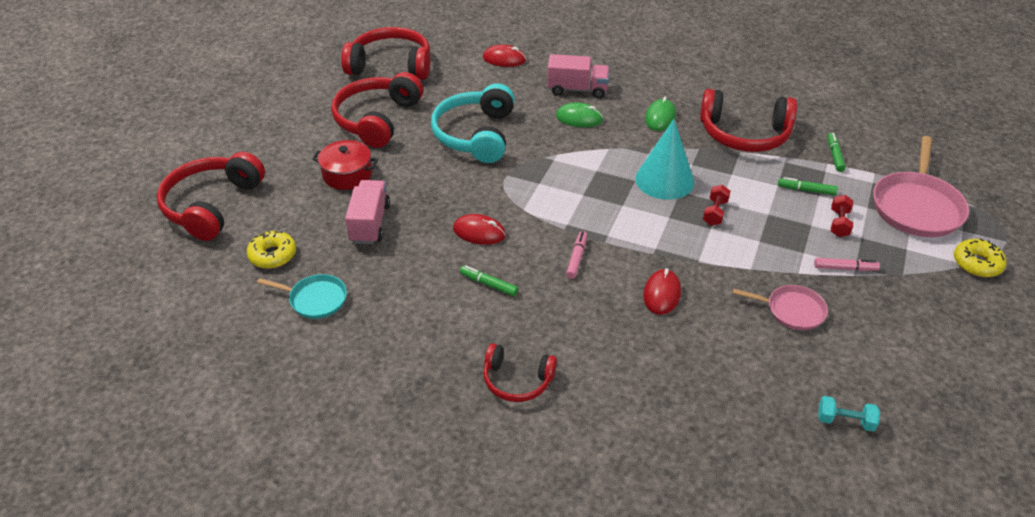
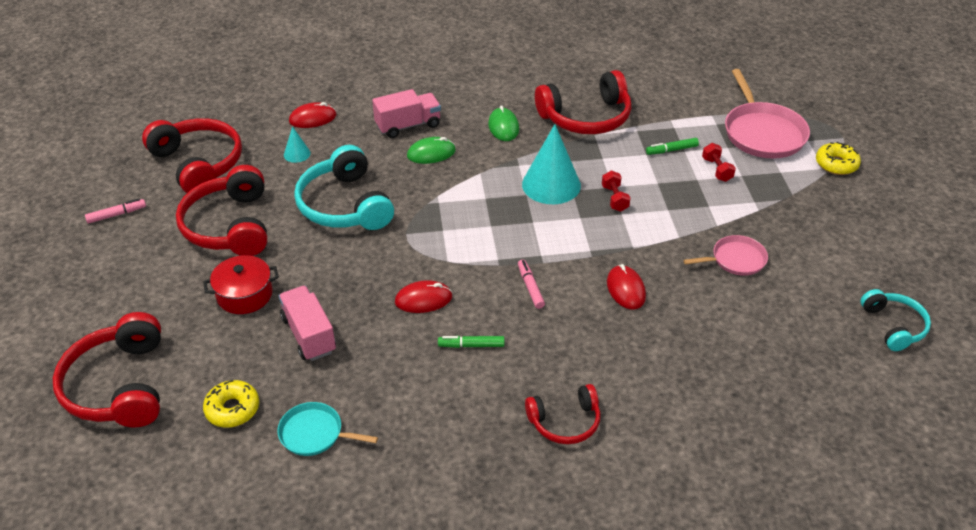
camera: 30 degrees left, 0 degrees up
turquoise pan [257,274,347,319] -> turquoise pan turned 150 degrees counterclockwise [277,402,378,456]
red headphones [341,27,430,80] -> red headphones turned 75 degrees clockwise [142,118,242,193]
pink marker [814,258,880,271] -> pink marker moved to [85,199,146,224]
turquoise dumbbell [818,396,880,431] -> none
green marker [827,133,846,172] -> none
none -> turquoise cone [284,126,311,163]
none -> turquoise headphones [861,289,931,351]

